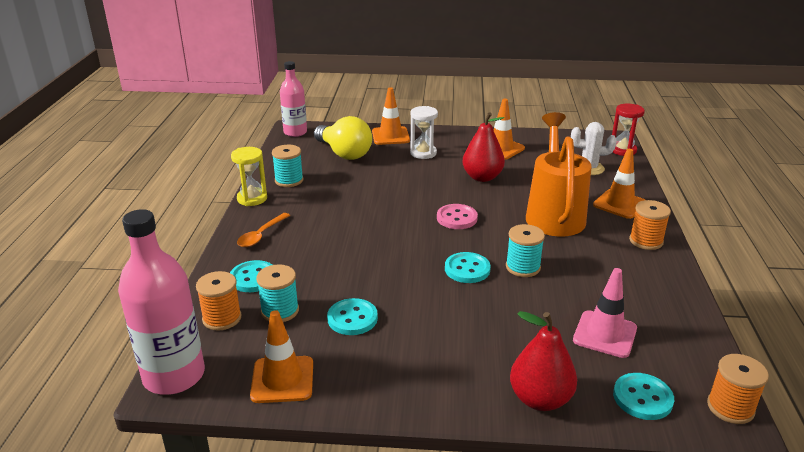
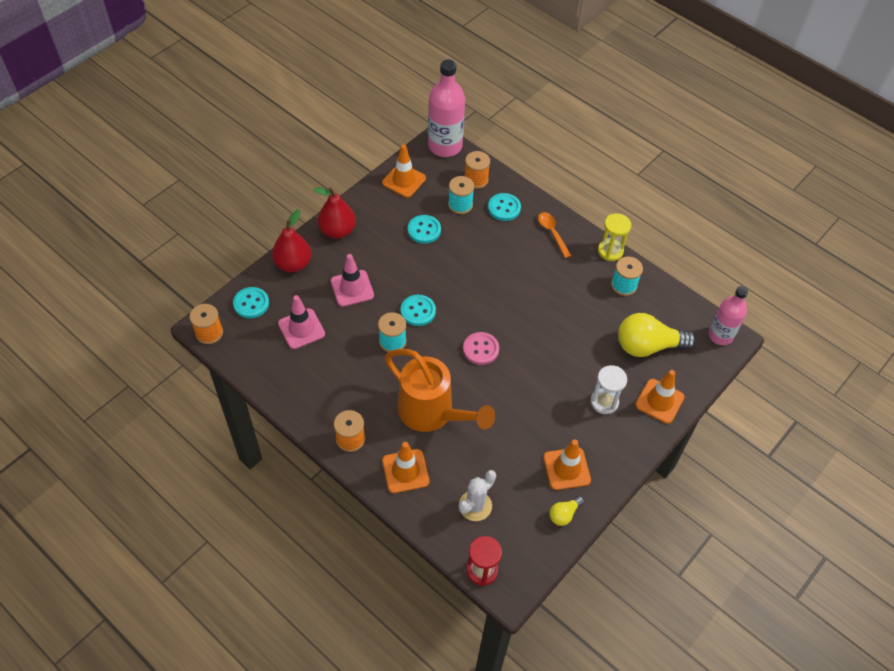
camera: 125 degrees right, 25 degrees up
red pear [462,112,505,182] -> red pear moved to [313,187,356,239]
none -> pink traffic cone [331,254,374,307]
none -> yellow light bulb [549,496,584,526]

